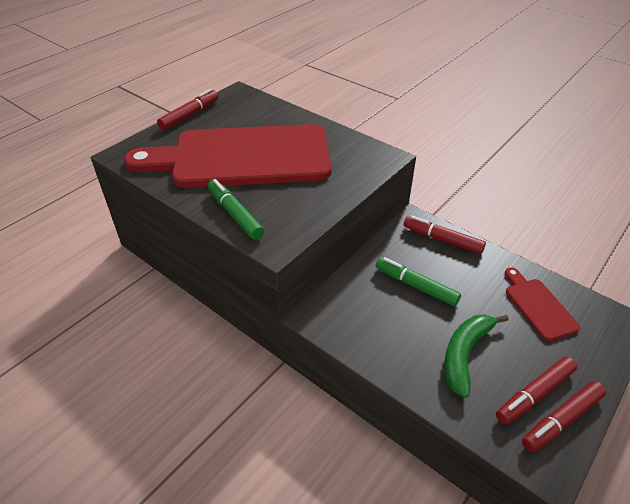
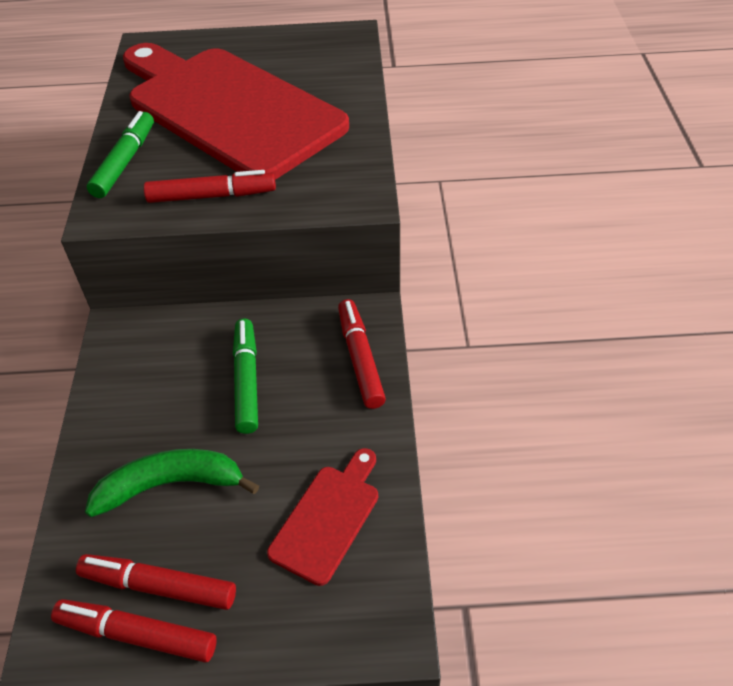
camera: 50 degrees right, 5 degrees up
red marker [157,89,219,130] -> red marker moved to [144,170,276,203]

